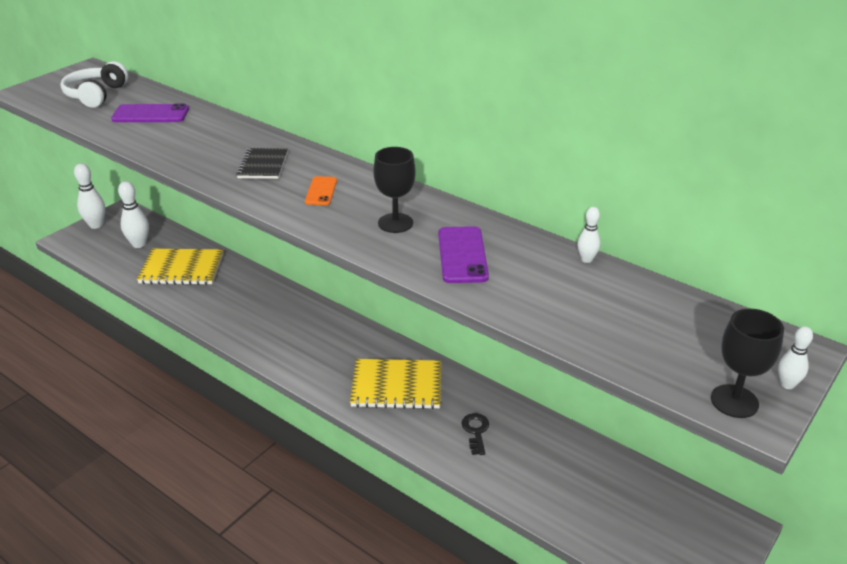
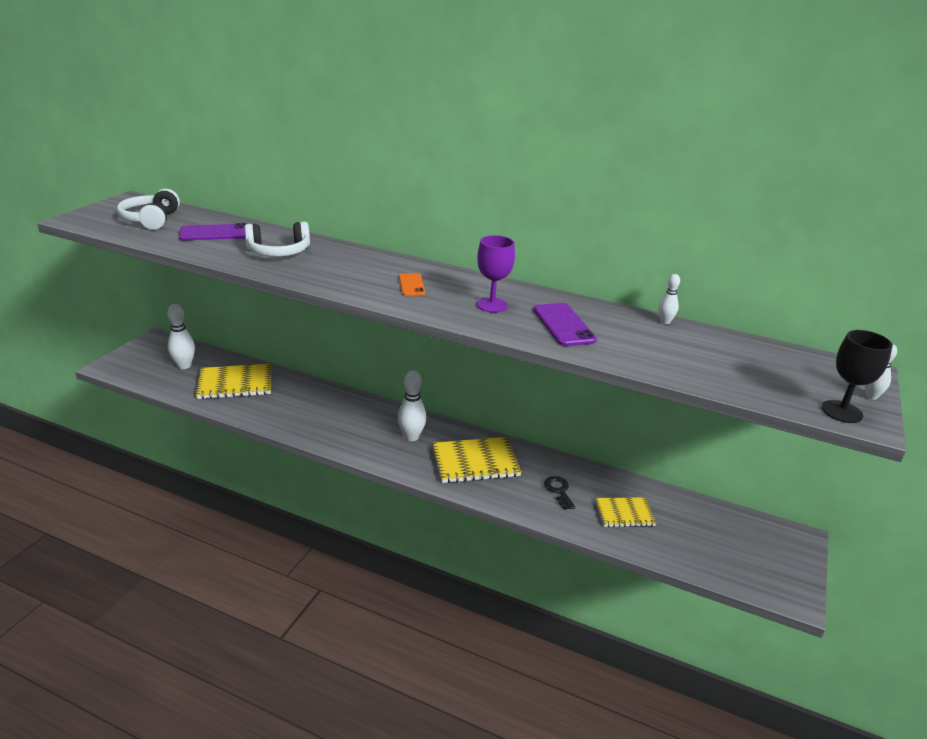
camera: 15 degrees left, 5 degrees down
white bowling pin [74,163,105,229] -> white bowling pin moved to [398,371,427,441]
black notebook [236,148,288,179] -> none
black goblet [373,147,416,233] -> purple goblet [477,235,515,313]
none -> white headphones [245,222,310,257]
none -> yellow notebook [595,497,656,527]

